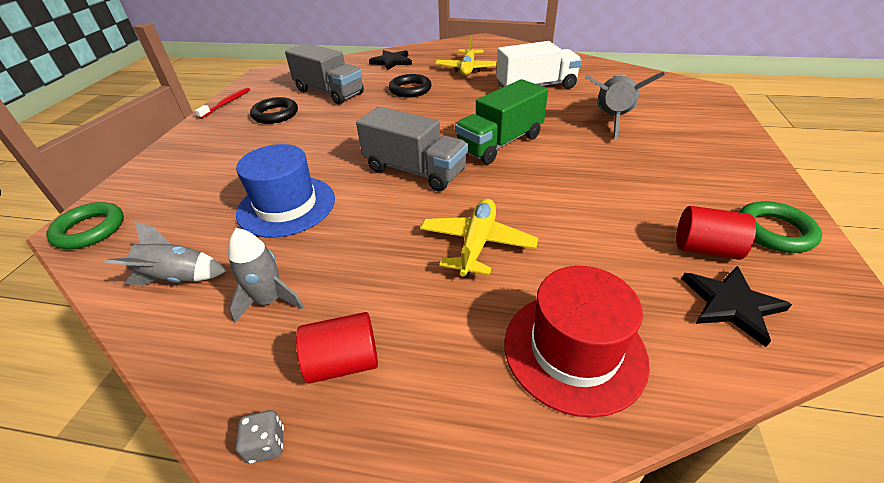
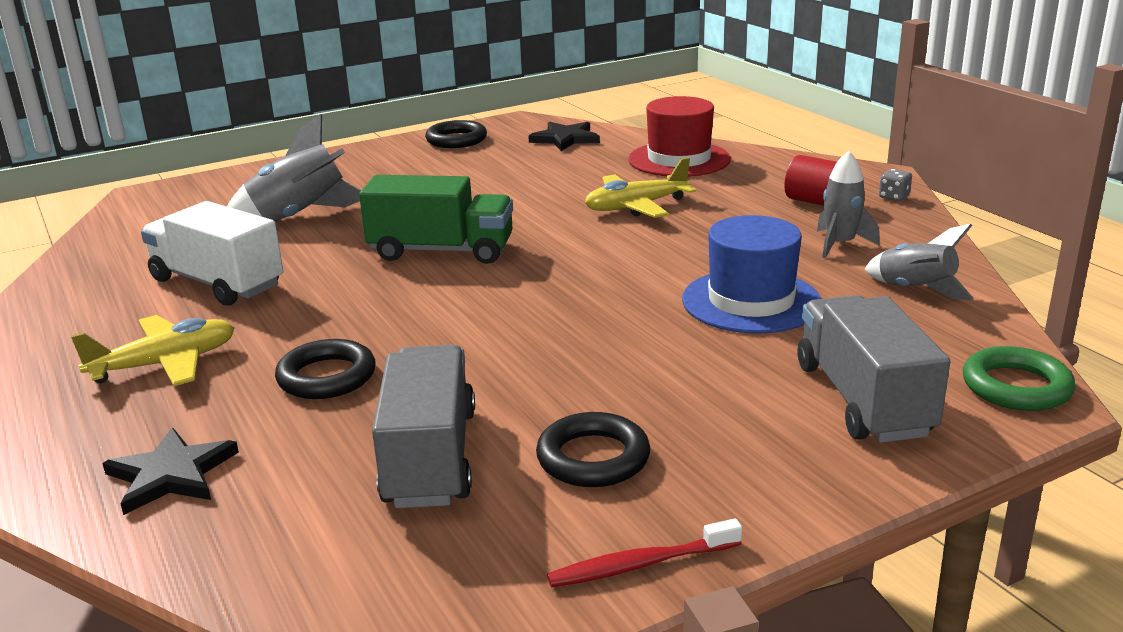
camera: 130 degrees left, 15 degrees down
grey truck [356,106,468,192] -> grey truck moved to [798,295,950,443]
red cylinder [676,206,756,260] -> none
green ring [739,201,822,253] -> black ring [425,120,487,148]

